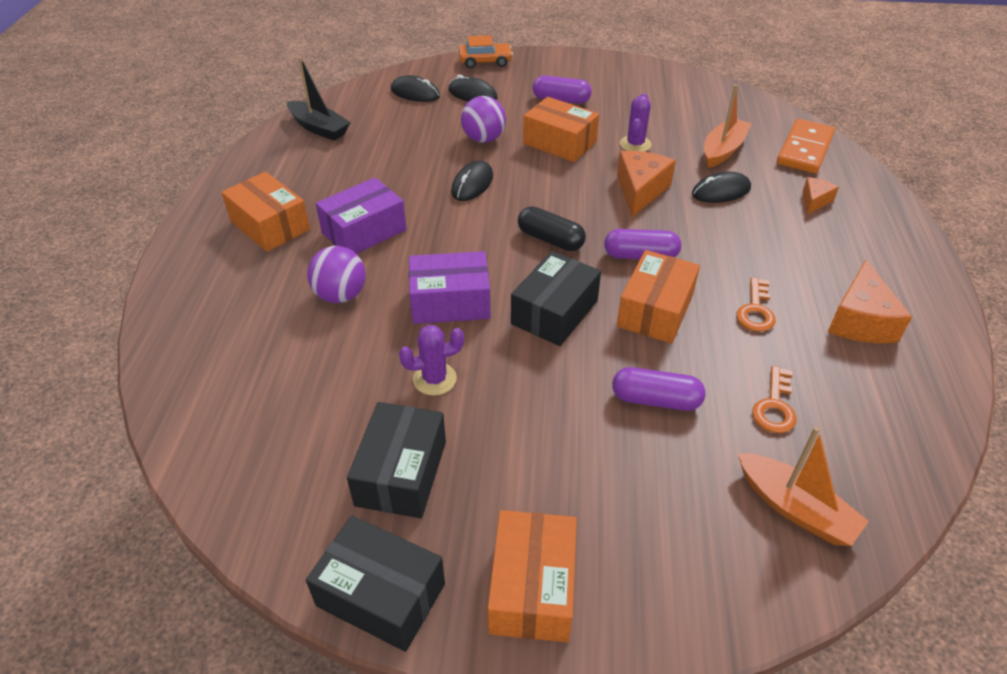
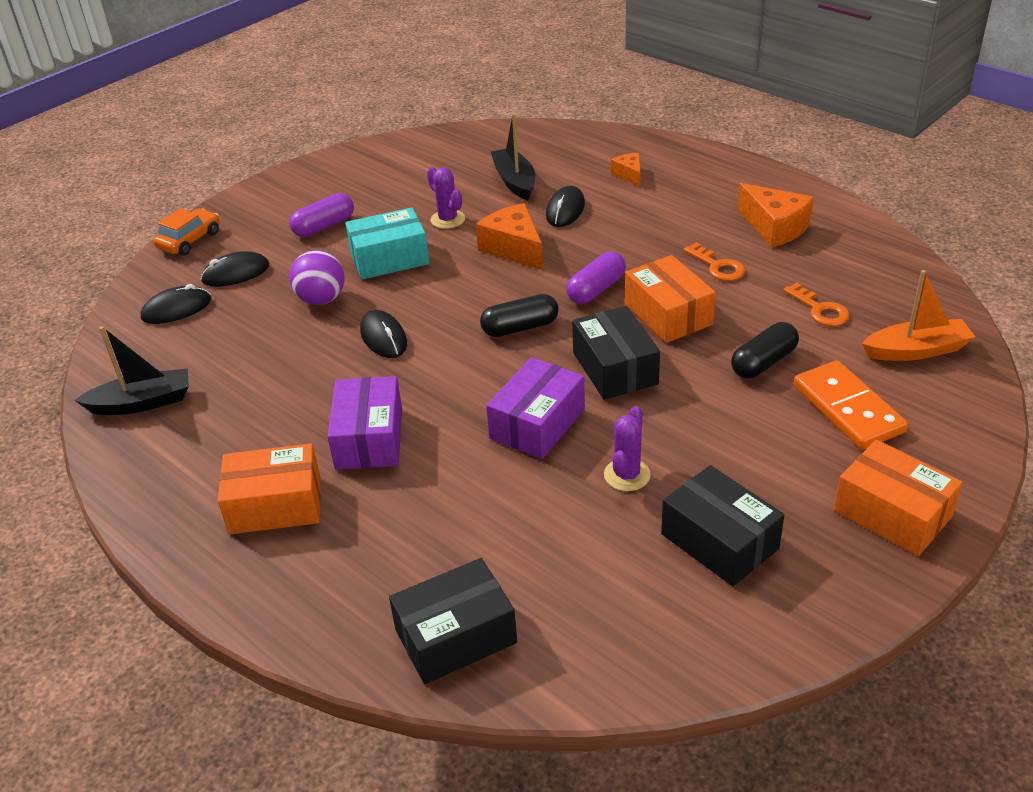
camera: 50 degrees left, 5 degrees down
black box [306,516,445,652] -> black box moved to [389,558,517,684]
purple ball [307,246,366,303] -> none
orange box [523,97,599,162] -> turquoise box [345,207,429,280]
purple capsule [612,367,706,411] -> black capsule [731,322,799,378]
orange boat [704,84,751,168] -> black boat [491,113,535,200]
orange domino [777,119,835,174] -> orange domino moved to [794,360,908,450]

